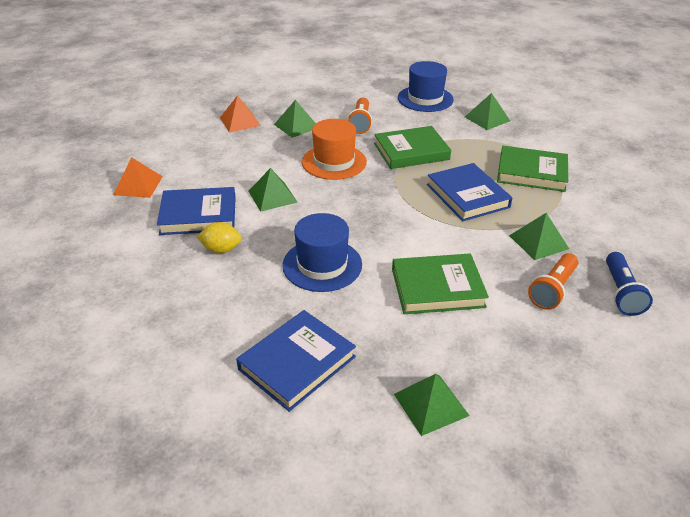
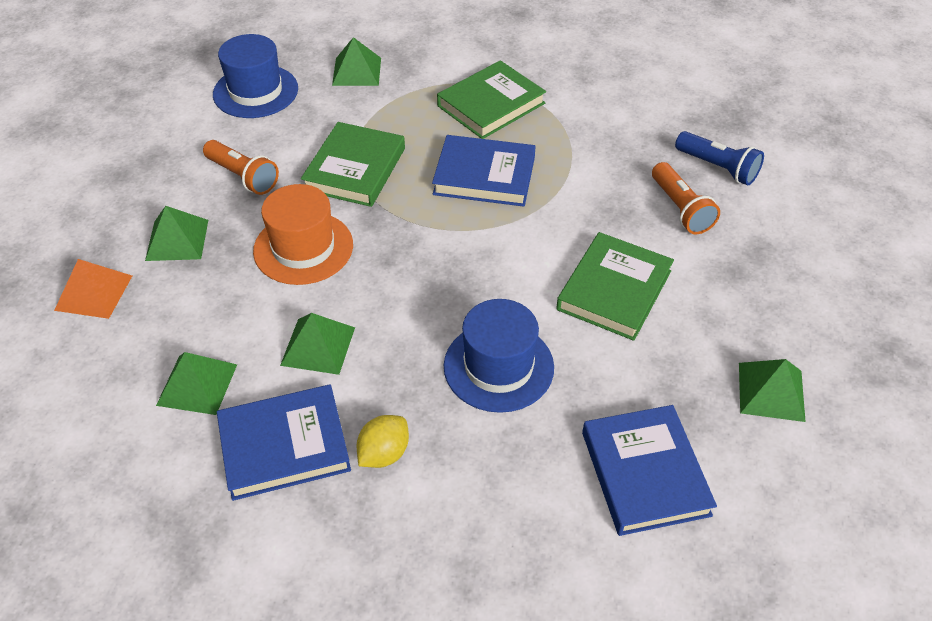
camera: 55 degrees left, 10 degrees up
orange pyramid [113,157,163,198] -> none
blue book [157,187,236,235] -> blue book turned 45 degrees clockwise [217,385,351,501]
green pyramid [509,213,569,260] -> green pyramid moved to [156,352,237,415]

